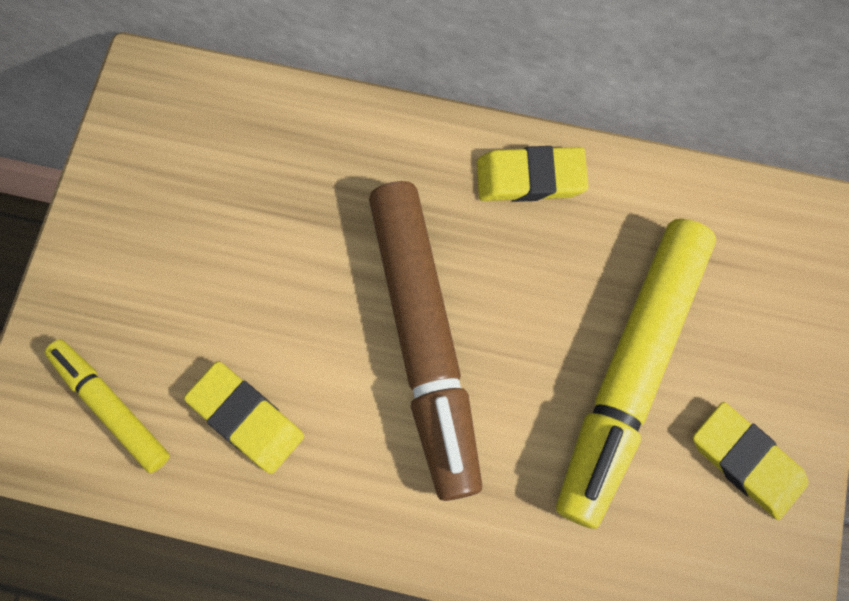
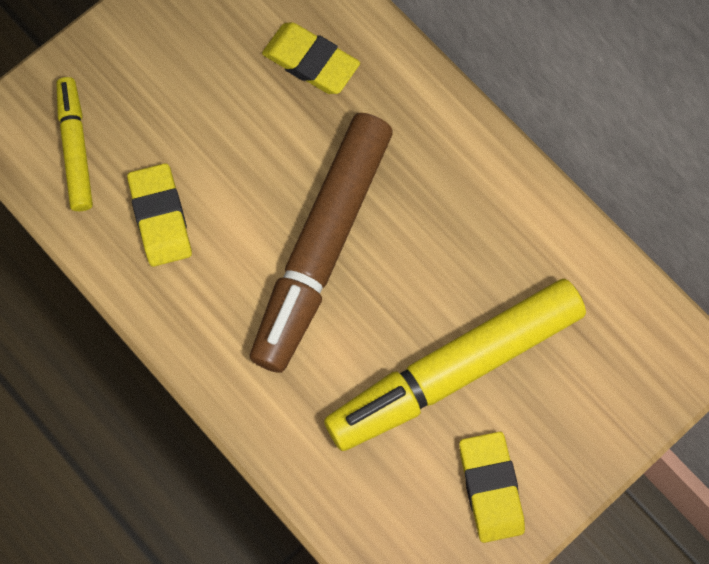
camera: 35 degrees right, 0 degrees up
yellow eraser [477,146,589,202] -> yellow eraser moved to [262,22,360,94]

